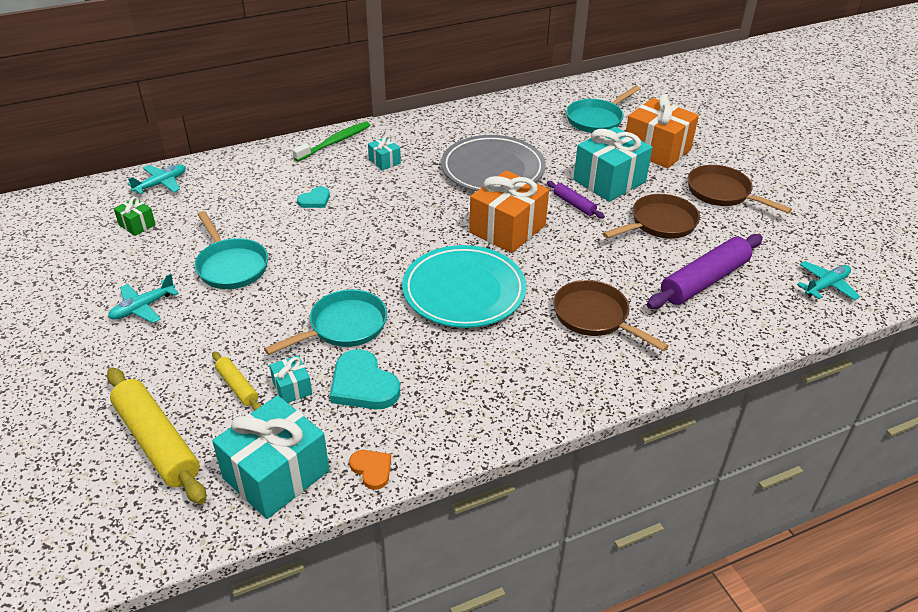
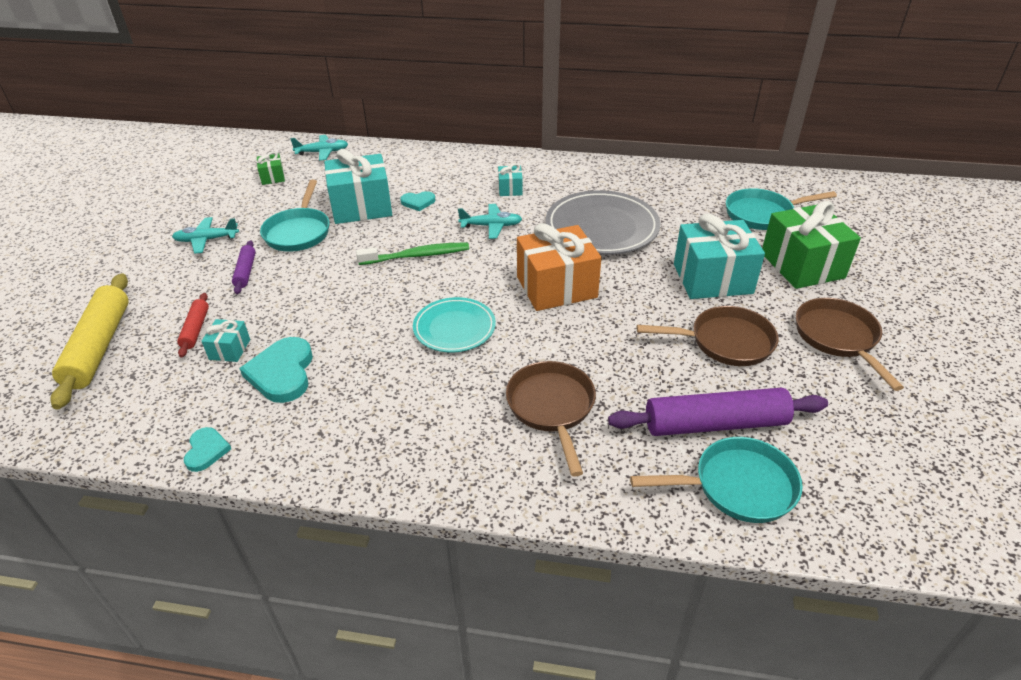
camera: 35 degrees right, 0 degrees up
yellow rolling pin [212,351,261,411] -> red rolling pin [177,293,209,357]
turquoise gift [212,395,329,519] -> turquoise gift moved to [324,149,392,224]
turquoise pan [264,289,387,355] -> turquoise pan moved to [630,437,803,523]
green toothbrush [292,121,370,162] -> green toothbrush moved to [356,242,469,265]
orange heart [349,450,391,490] -> turquoise heart [184,427,231,472]
turquoise plate [402,245,526,328] -> turquoise plate [413,297,496,352], size x0.62
purple rolling pin [547,181,605,219] -> purple rolling pin moved to [232,240,256,294]
orange gift [626,94,699,168] -> green gift [762,201,861,289]
turquoise plane [797,261,860,300] -> turquoise plane moved to [458,204,522,239]

